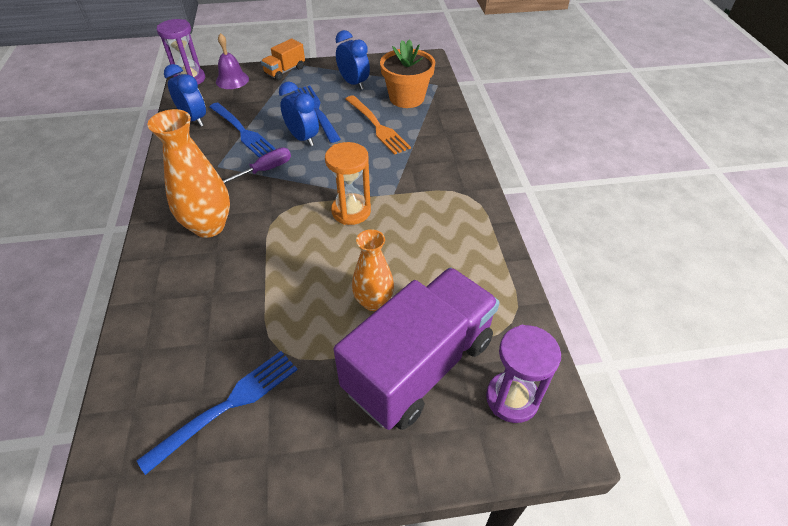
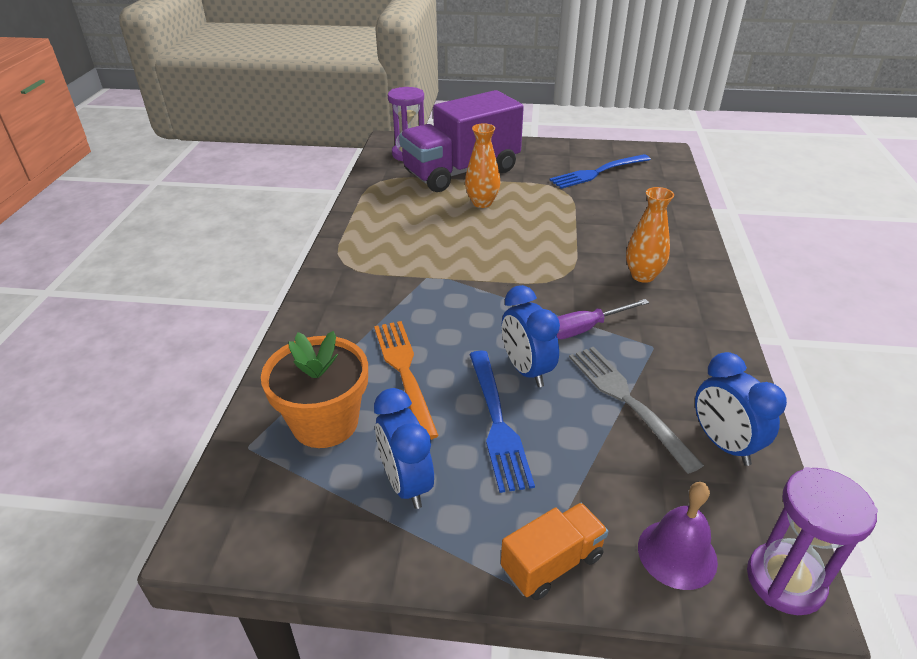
camera: 165 degrees left, 10 degrees down
orange vase [147,109,230,238] -> orange vase [626,187,674,283], size x0.65
blue fork [209,102,276,158] -> grey fork [569,347,704,474]
orange hourglass [325,142,371,225] -> none

